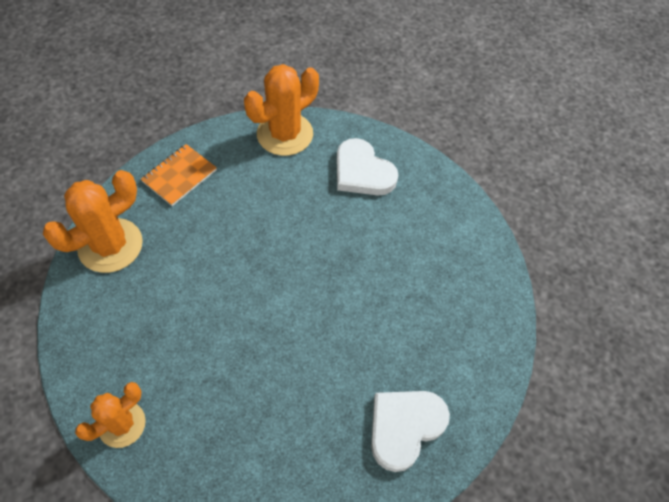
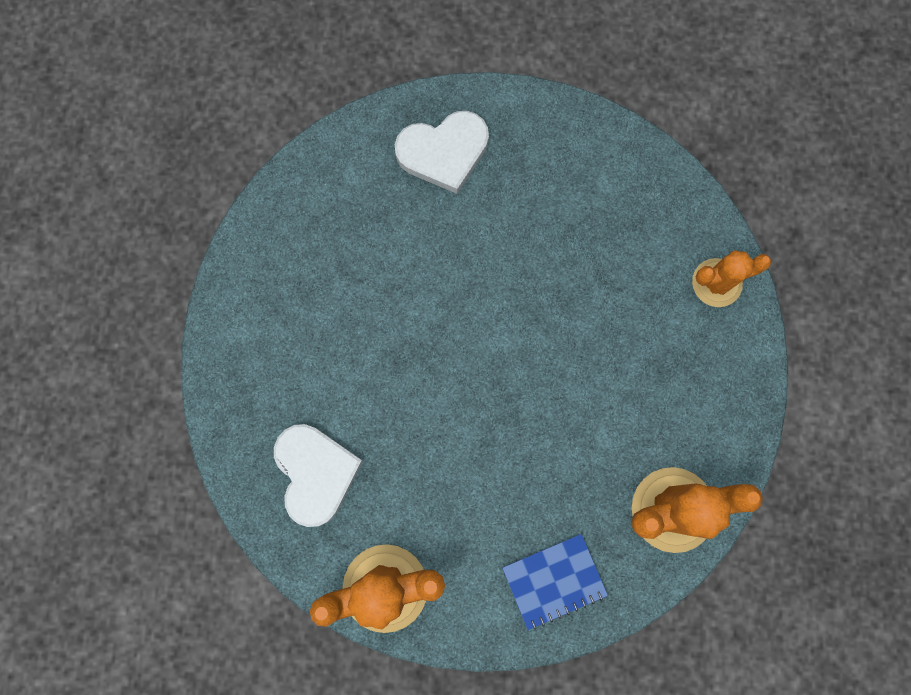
camera: 150 degrees left, 20 degrees up
orange notebook [141,144,217,206] -> blue notebook [502,534,608,630]

